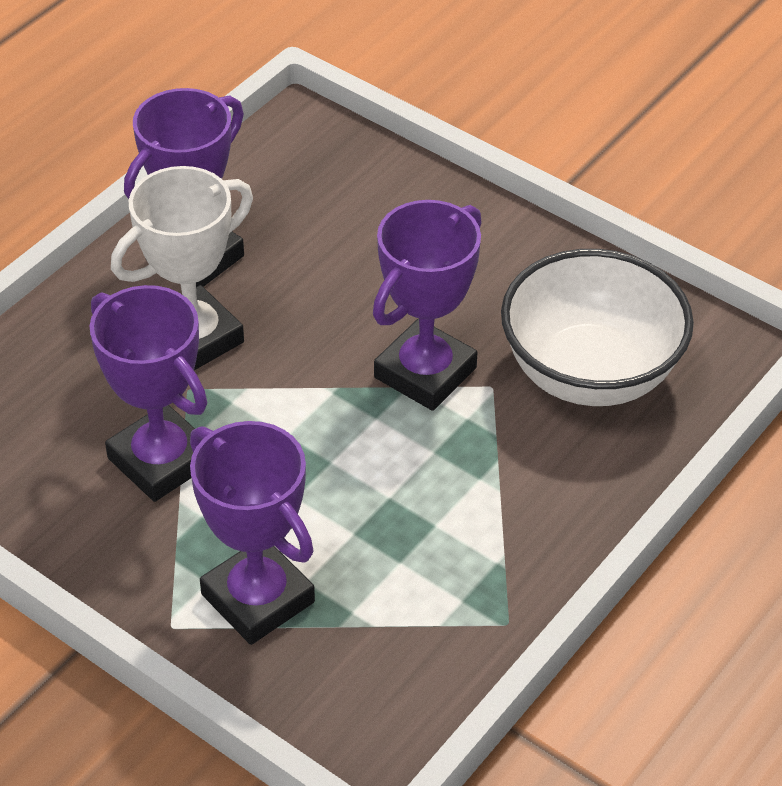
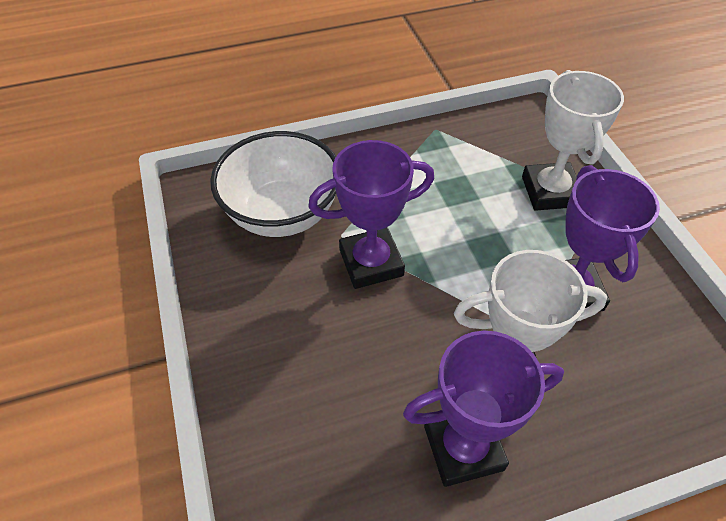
camera: 145 degrees left, 5 degrees up
purple trophy [190,421,315,645] -> white trophy [522,70,624,211]

